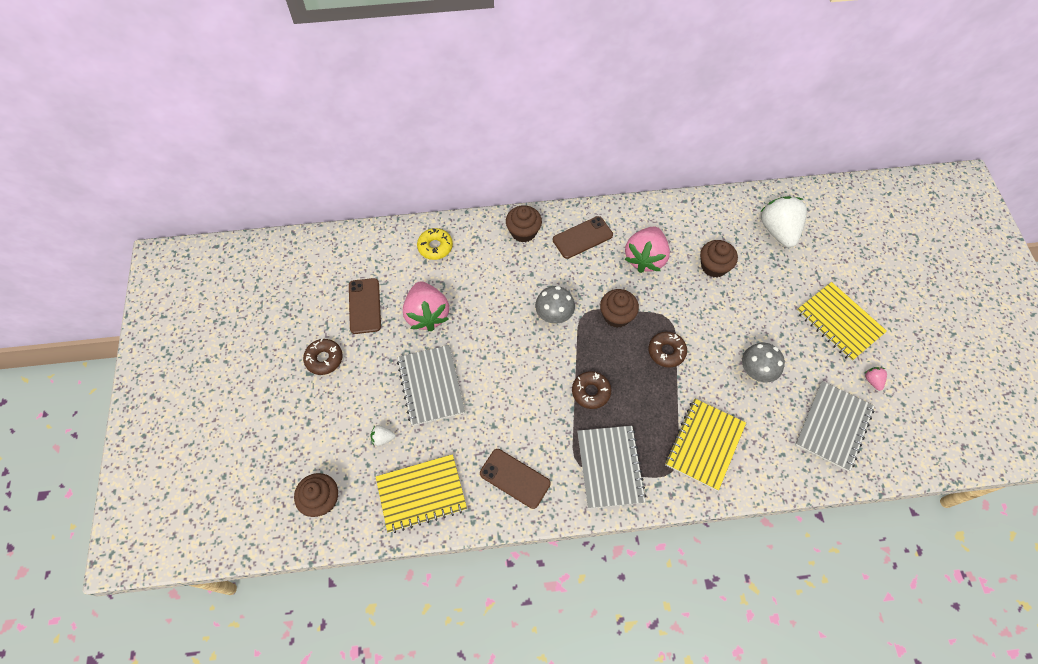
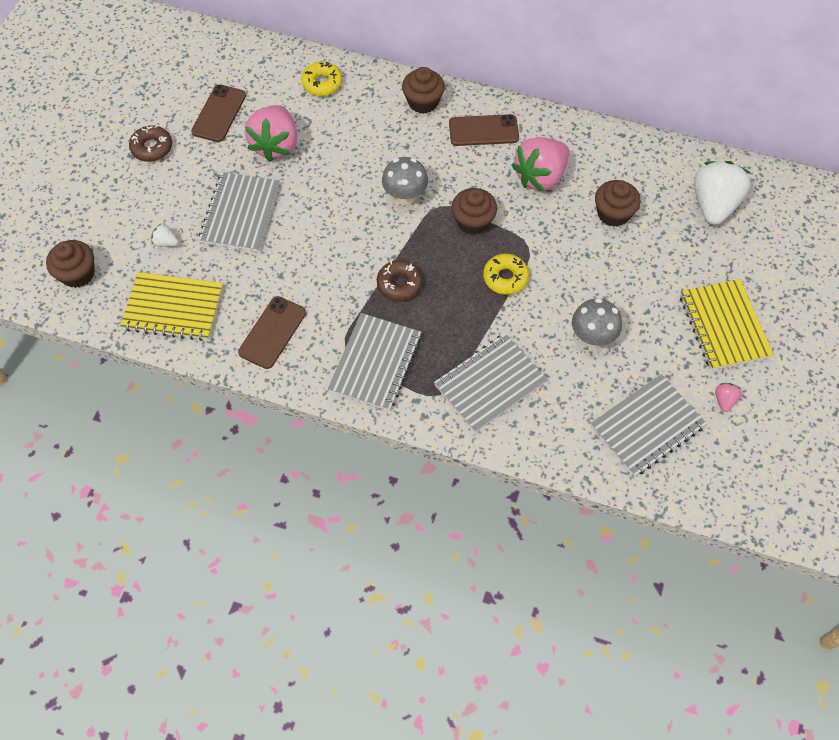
camera: 25 degrees right, 0 degrees up
brown phone [480,449,551,509] -> brown phone turned 60 degrees clockwise [238,296,306,369]
brown donut [649,332,687,368] -> yellow donut [483,254,529,295]
yellow notebook [665,399,746,491] -> grey notebook [434,333,547,433]

